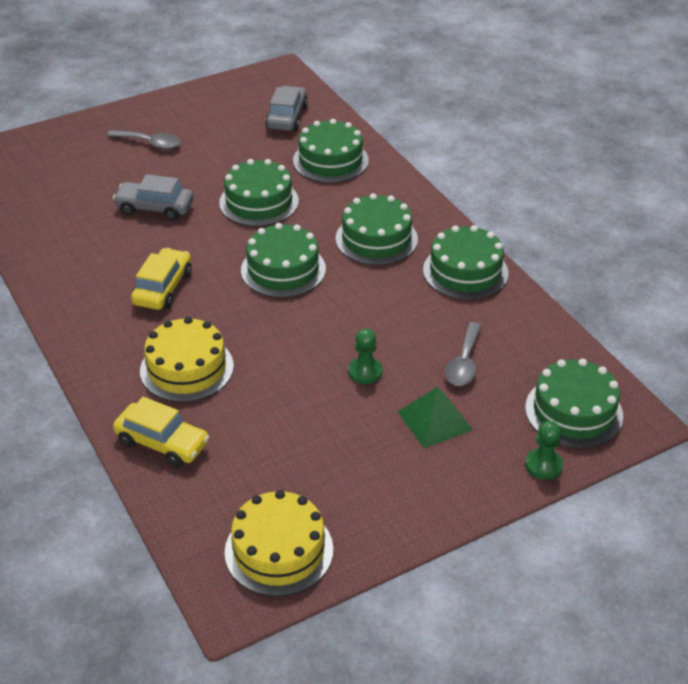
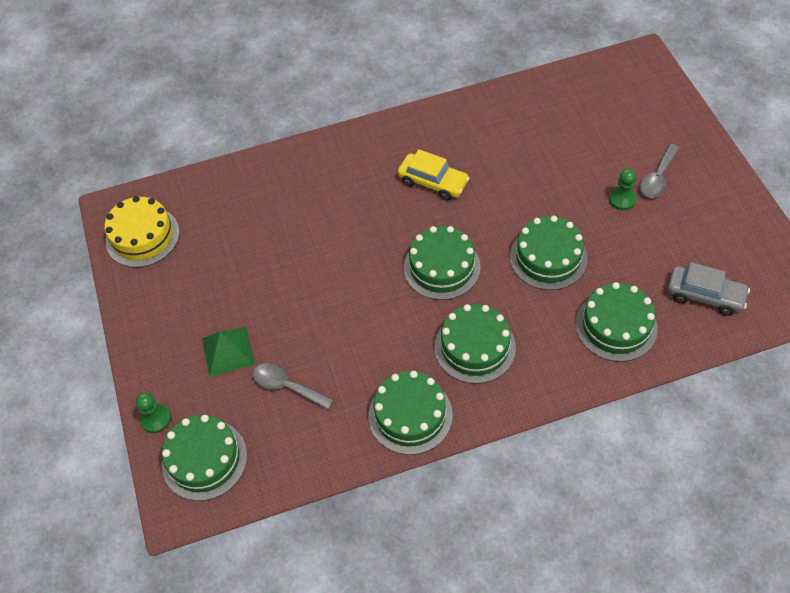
camera: 105 degrees right, 15 degrees up
grey car [113,174,193,220] -> none
yellow car [113,397,210,467] -> none
yellow cake [140,317,234,402] -> none
green pawn [348,328,382,384] -> green pawn moved to [609,168,637,210]

